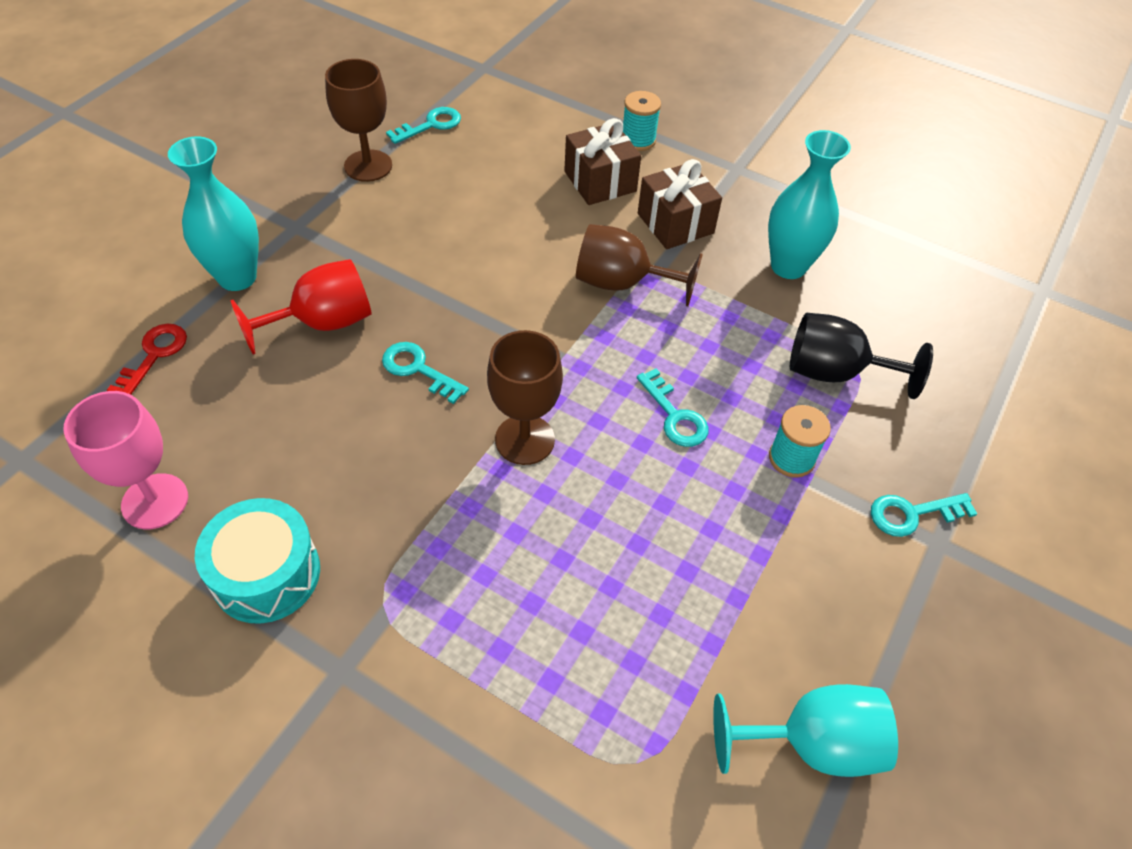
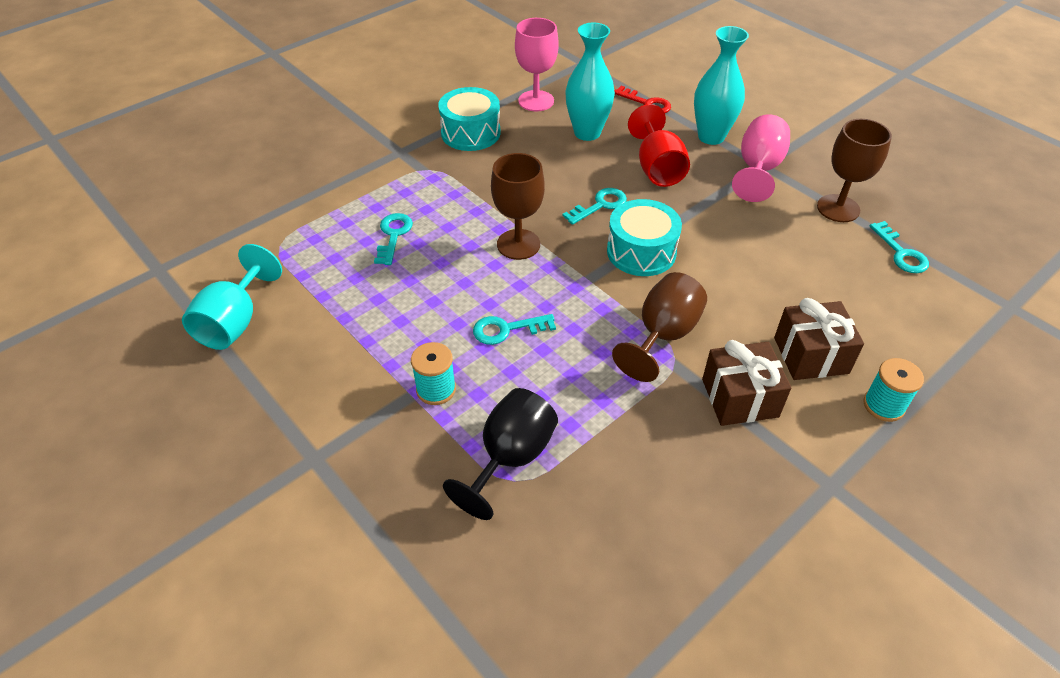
camera: 110 degrees right, 5 degrees down
turquoise vase [768,130,851,279] -> turquoise vase moved to [565,23,615,141]
turquoise key [871,493,977,537] -> turquoise key moved to [374,213,413,265]
none -> turquoise drum [607,199,682,276]
none -> pink goblet [732,115,790,202]

